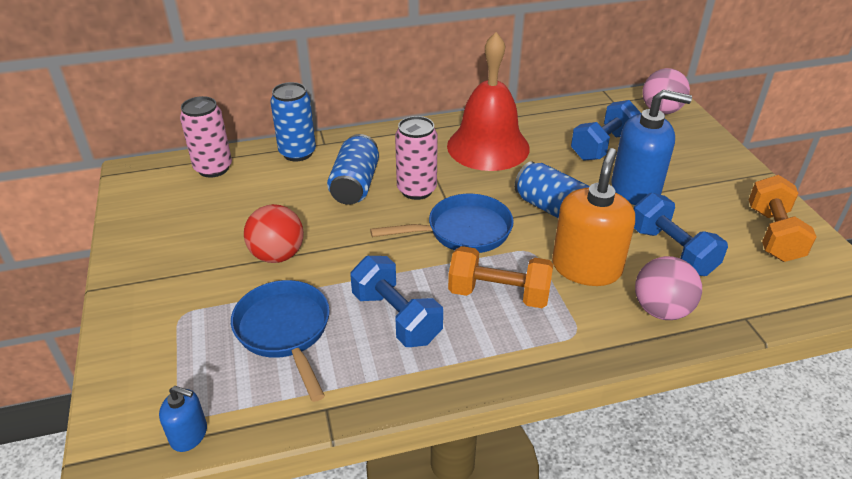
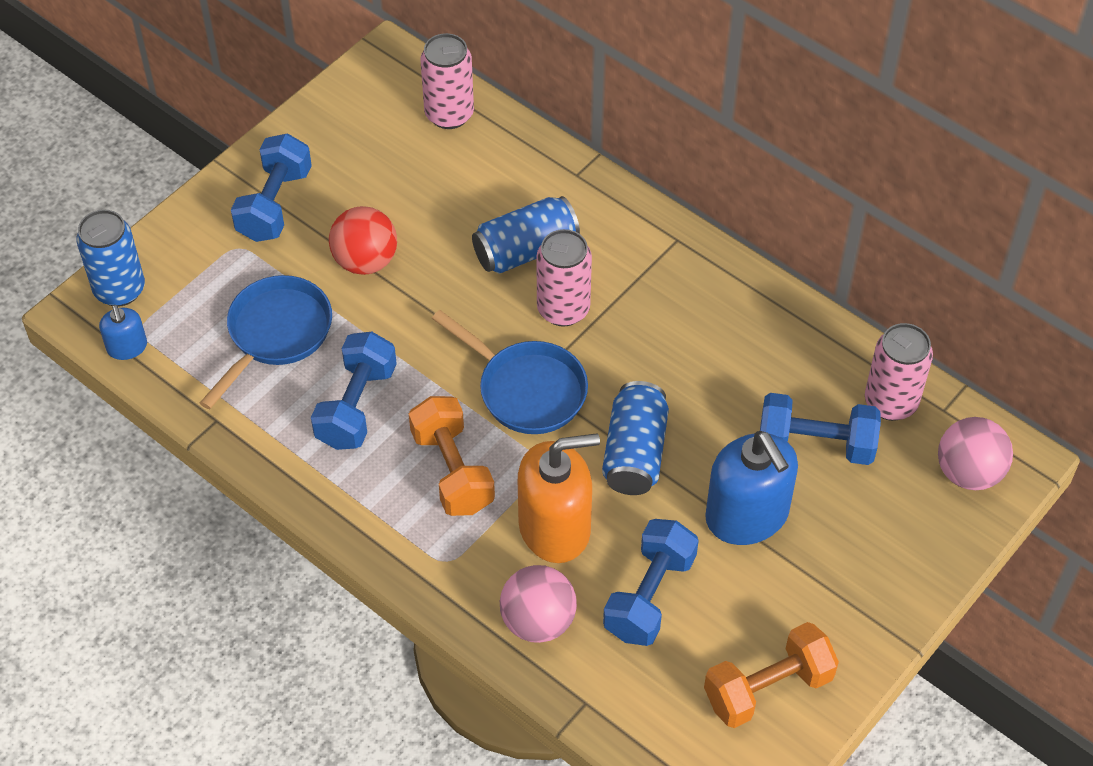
camera: 55 degrees right, 15 degrees up
blue can [270,82,316,161] -> blue can moved to [76,210,145,307]
red bell [447,32,530,171] -> none
none -> blue dumbbell [231,133,312,242]
none -> pink can [865,323,933,421]

